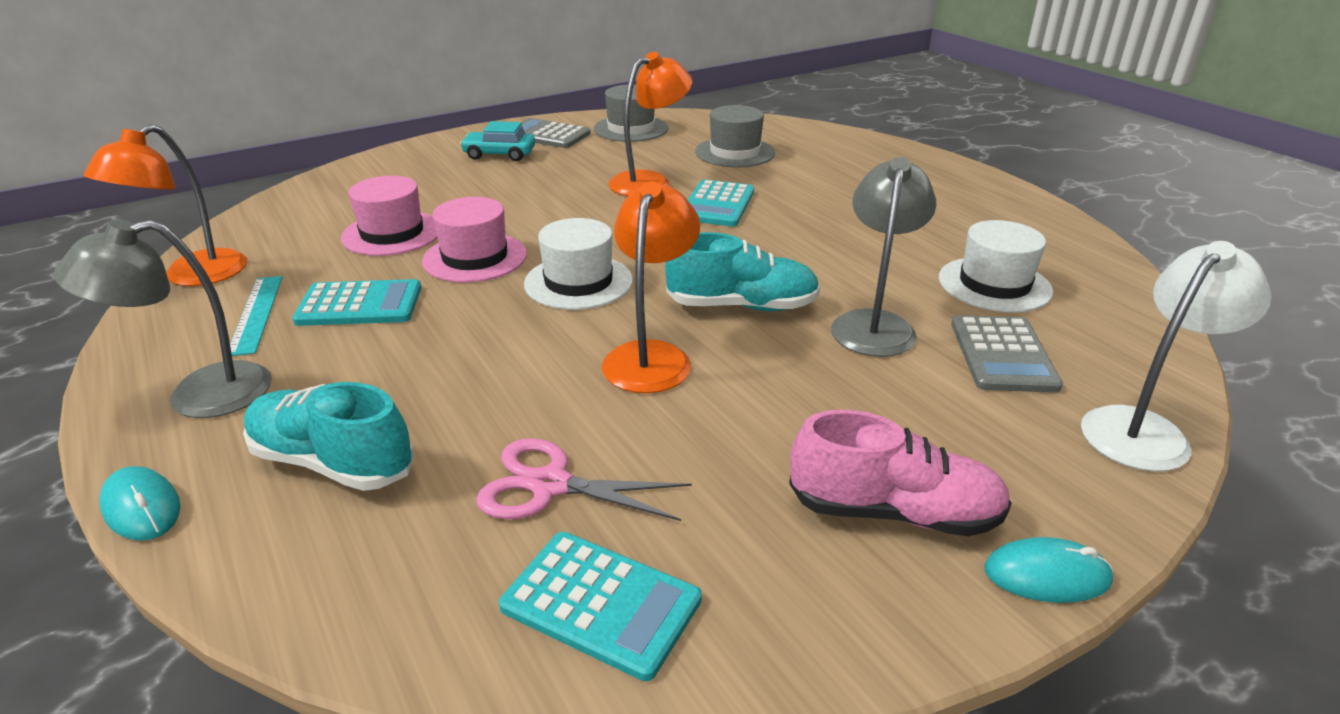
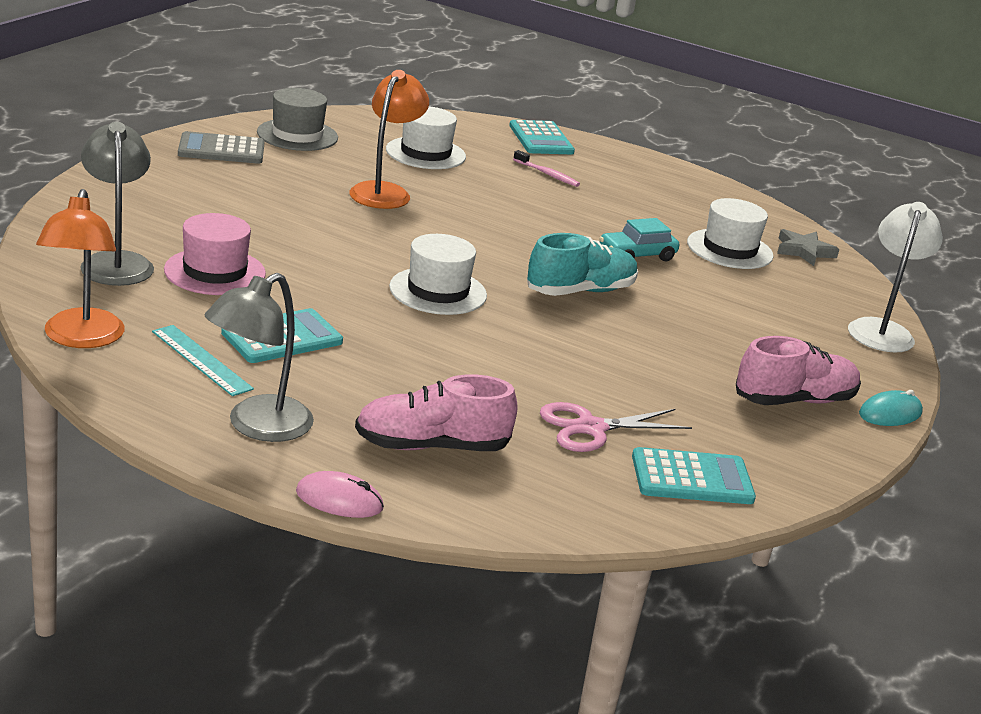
camera: 35 degrees left, 5 degrees down
turquoise mouse [99,466,181,541] -> pink mouse [296,471,384,518]
turquoise shoe [243,382,414,491] -> pink shoe [355,375,518,451]
pink hat [422,197,527,283] -> none
turquoise car [460,121,535,161] -> turquoise car moved to [599,218,679,262]
orange lamp [602,182,700,393] -> none
turquoise calculator [688,180,754,227] -> turquoise calculator moved to [509,120,575,154]
grey hat [695,105,775,167] -> white hat [386,106,466,169]
grey lamp [831,157,936,357] -> grey lamp moved to [80,121,154,286]
grey calculator [951,315,1063,393] -> none
none -> pink toothbrush [513,150,580,187]
none -> grey star [777,229,839,266]

